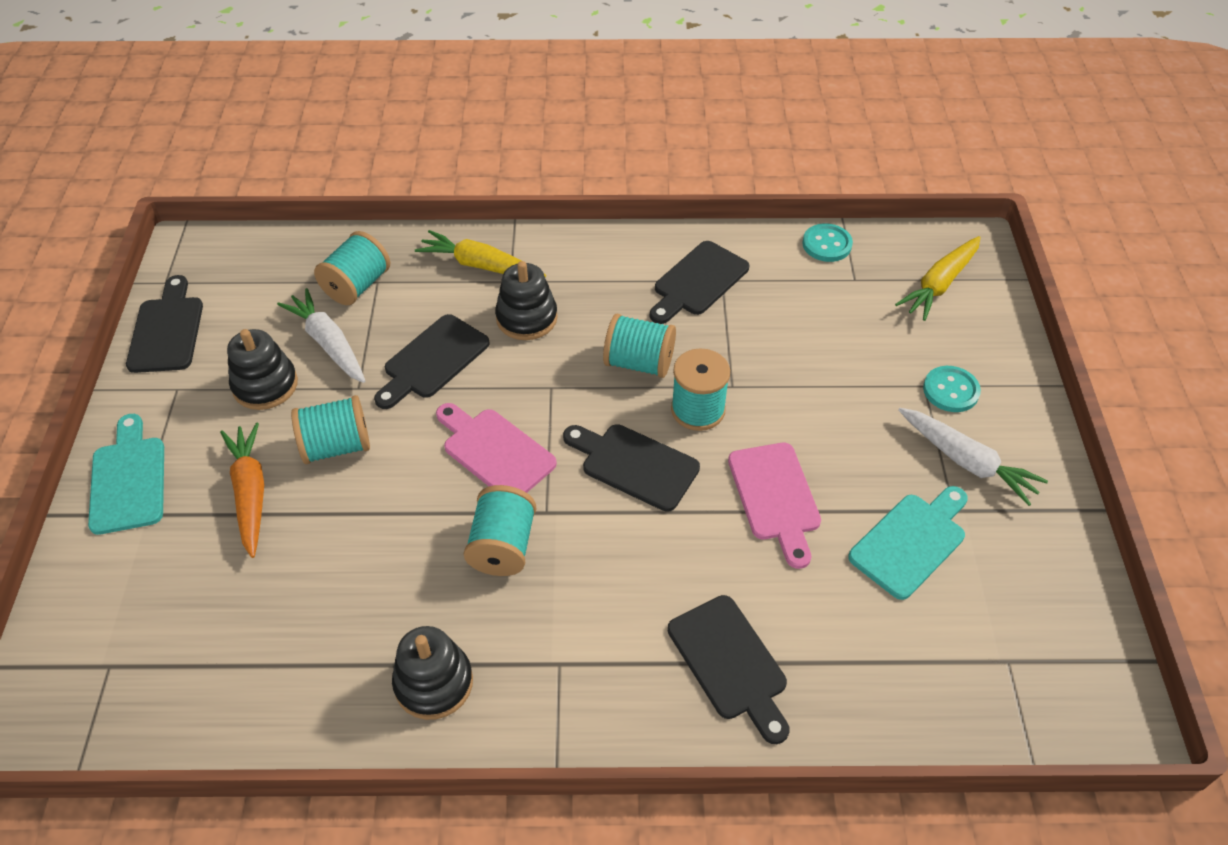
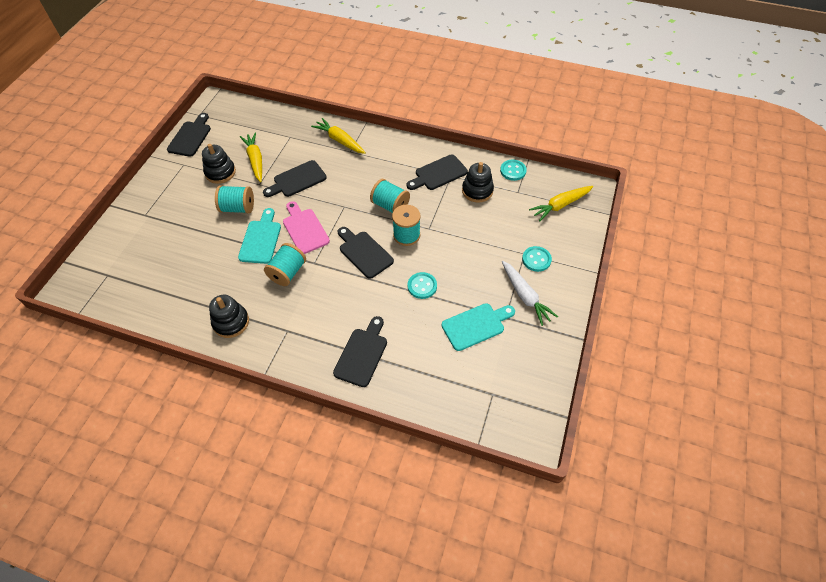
camera: 20 degrees right, 5 degrees up
turquoise cutting board [88,414,164,535] -> turquoise cutting board moved to [238,208,281,264]
orange carrot [220,422,264,558] -> none
white carrot [277,288,365,383] -> yellow carrot [240,132,262,182]
turquoise spool [314,231,390,305] -> none
black stacking toy [495,261,558,340] -> black stacking toy moved to [462,162,494,203]
black cutting board [668,595,789,744] -> black cutting board turned 150 degrees counterclockwise [333,316,387,387]
pink cutting board [728,443,821,569] -> turquoise button [408,272,437,299]

